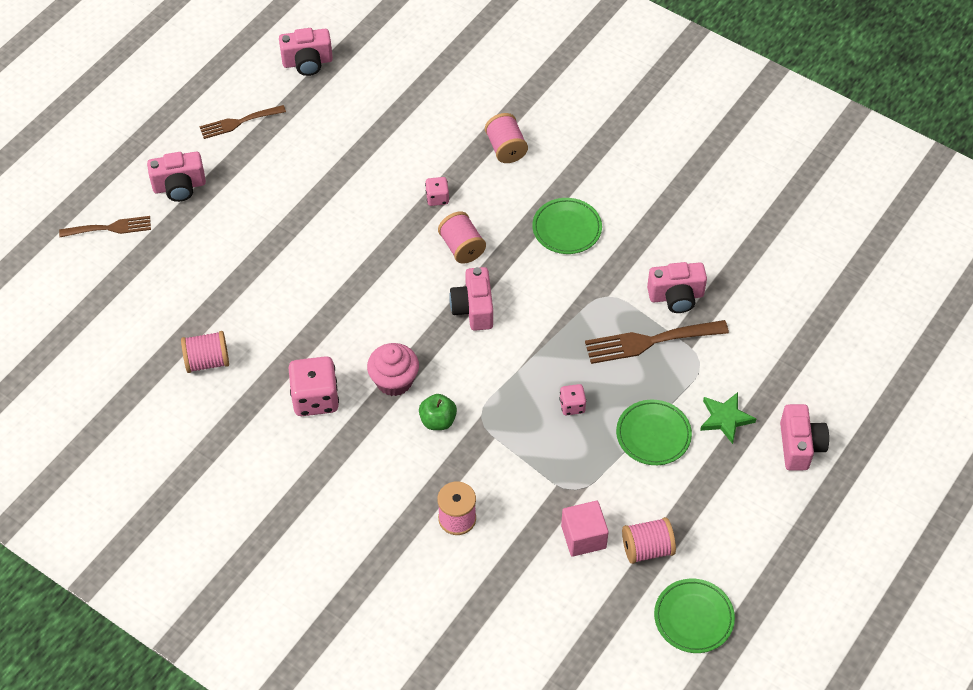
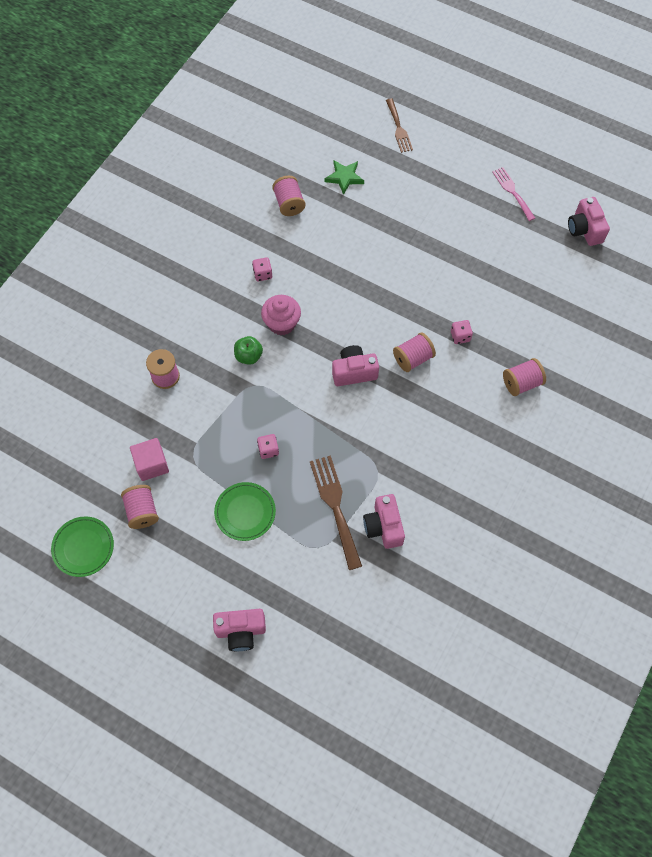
camera: 85 degrees right, 10 degrees up
pink camera [147,152,206,202] -> none
brown fork [199,105,286,139] -> pink fork [492,167,535,221]
pink dice [289,356,339,416] -> pink dice [252,257,272,281], size x0.52
green plate [532,198,602,254] -> none
green star [700,392,756,444] -> green star moved to [325,160,364,195]

